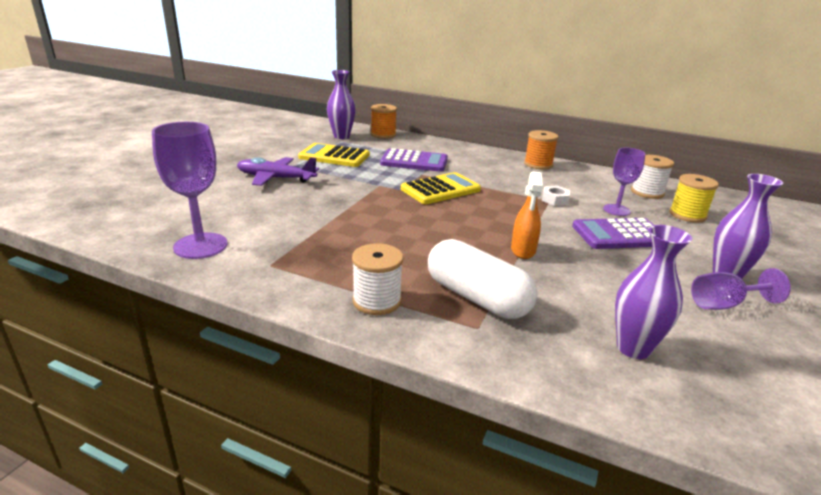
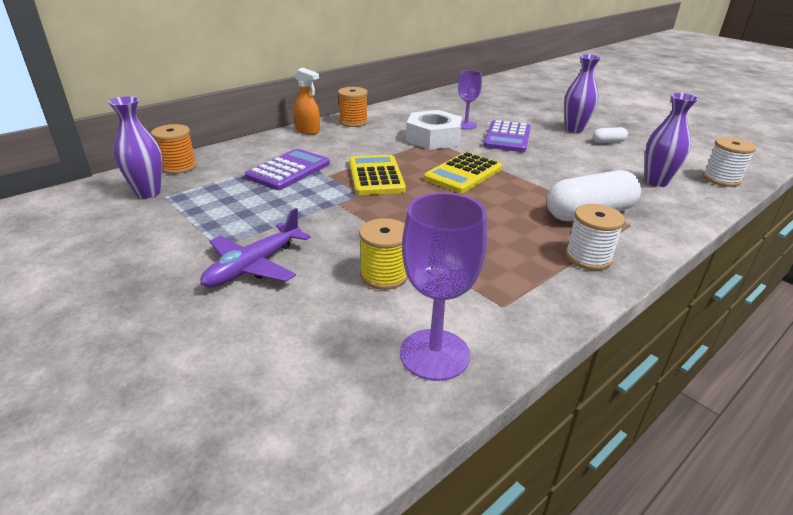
camera: 65 degrees left, 5 degrees up
yellow calculator [298,143,370,167] -> yellow calculator moved to [424,152,502,193]
orange spray bottle [511,171,543,259] -> orange spray bottle moved to [294,68,320,135]
white nut [542,186,570,206] -> white nut [406,110,462,150], size x2.20
white spool [631,155,674,199] -> white spool moved to [703,137,756,187]
yellow spool [669,174,719,223] -> yellow spool moved to [359,218,408,290]
purple goblet [691,268,791,310] -> white capsule [593,127,628,143]

